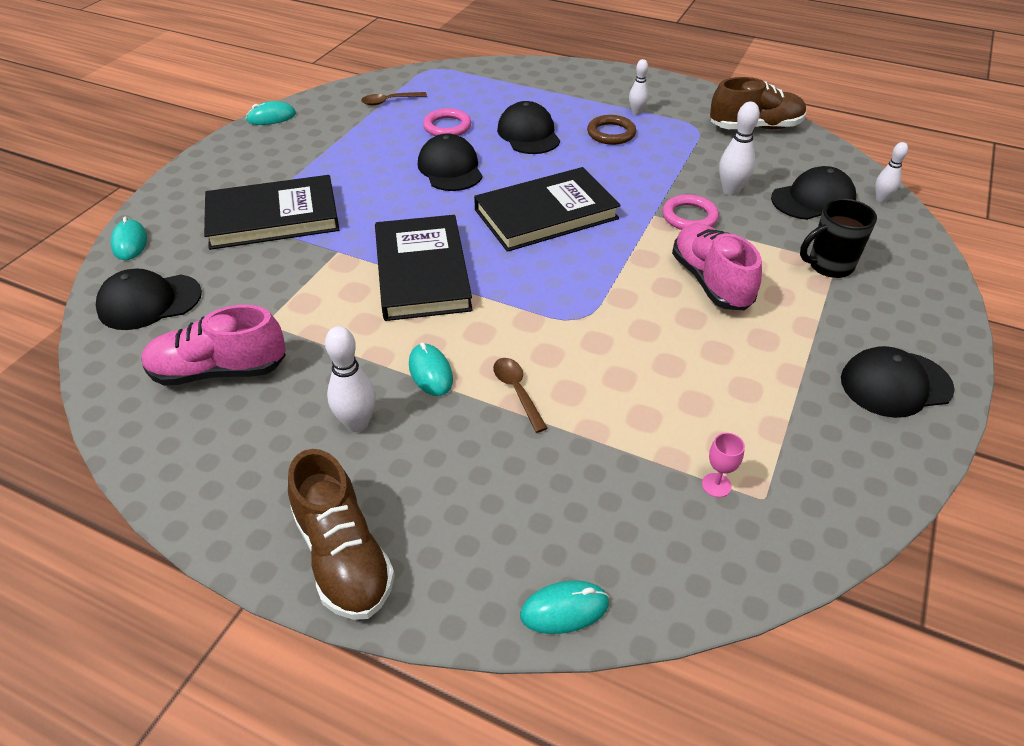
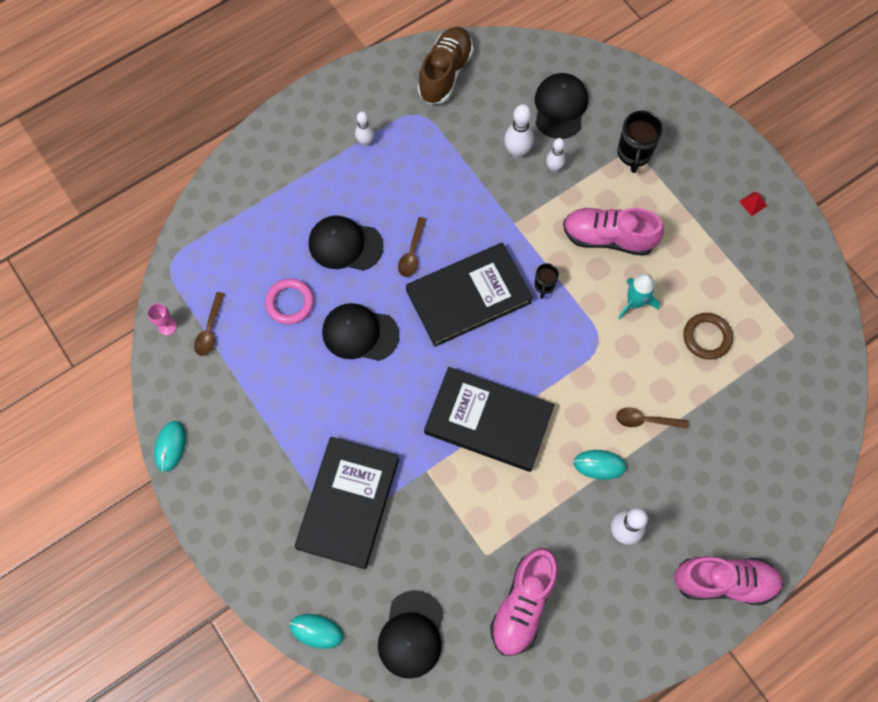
camera: 60 degrees left, 25 degrees up
brown shoe [288,449,395,620] -> pink shoe [674,556,783,605]
black book [474,167,621,252] -> black book turned 60 degrees clockwise [406,243,533,347]
turquoise mouse [520,581,609,634] -> none
brown ring [587,115,636,145] -> brown ring moved to [683,313,733,360]
pink ring [662,194,719,230] -> none
pink goblet [702,433,745,497] -> pink goblet moved to [148,303,177,335]
black cap [841,346,955,418] -> red pyramid [739,191,767,216]
white bowling pin [875,142,908,202] -> white bowling pin moved to [546,138,565,172]
none -> brown spoon [398,217,427,277]
none -> black mug [534,263,559,299]
none -> turquoise rocket [618,274,660,320]

